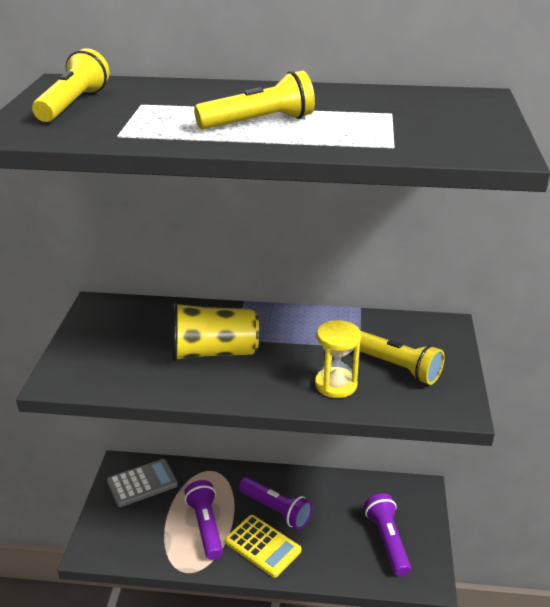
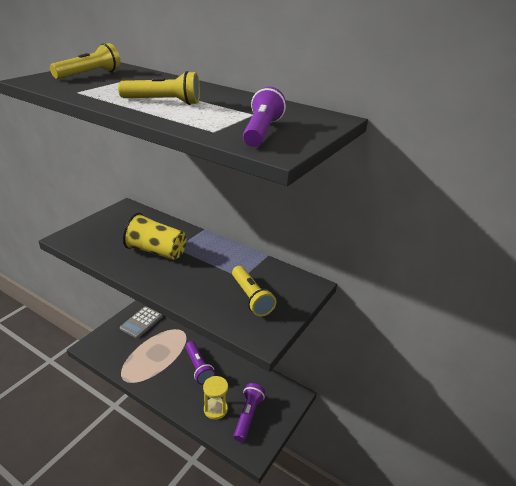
camera: 25 degrees right, 0 degrees up
grey calculator [107,459,178,507] -> grey calculator turned 120 degrees clockwise [120,306,163,338]
purple flashlight [184,480,223,560] -> purple flashlight moved to [243,87,286,147]
yellow calculator [225,515,302,578] -> none
yellow hourglass [315,320,361,398] -> yellow hourglass moved to [203,376,228,420]

